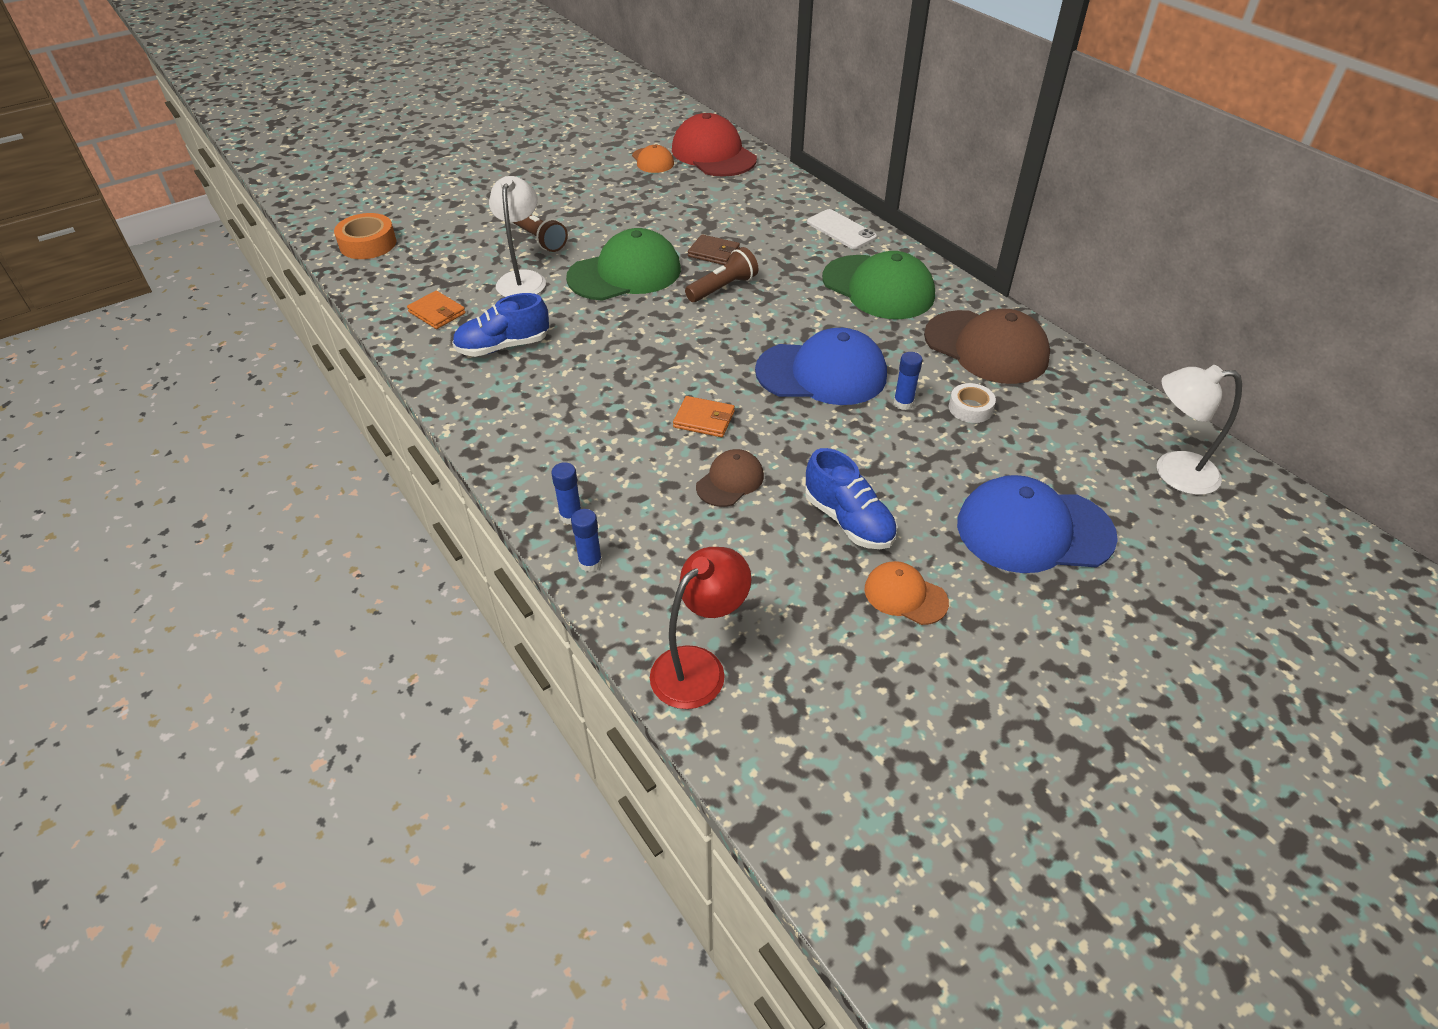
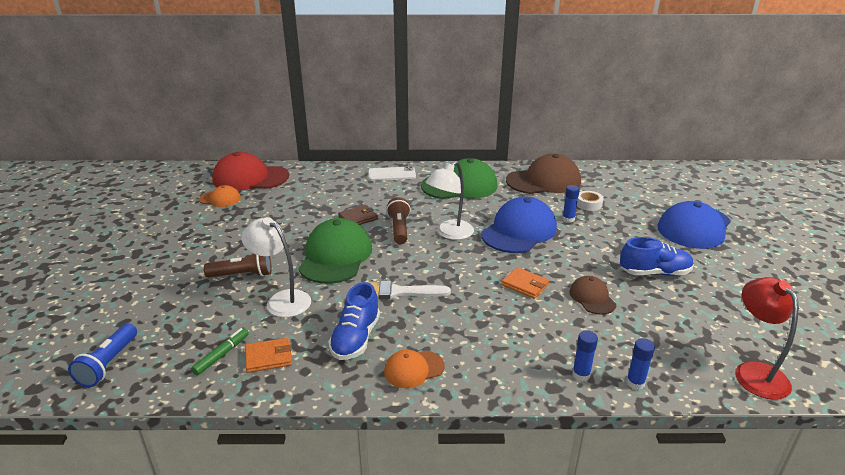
camera: 55 degrees left, 15 degrees down
orange tape [334,213,397,259] -> blue flashlight [68,323,137,387]
orange wallet [673,396,735,437] -> orange wallet turned 75 degrees clockwise [502,267,549,299]
orange cap [864,561,949,625] -> orange cap moved to [384,350,445,388]
white lamp [1157,365,1242,495] -> white lamp moved to [426,161,474,240]
none -> green marker [191,328,249,375]
none -> white brush [368,281,451,299]

